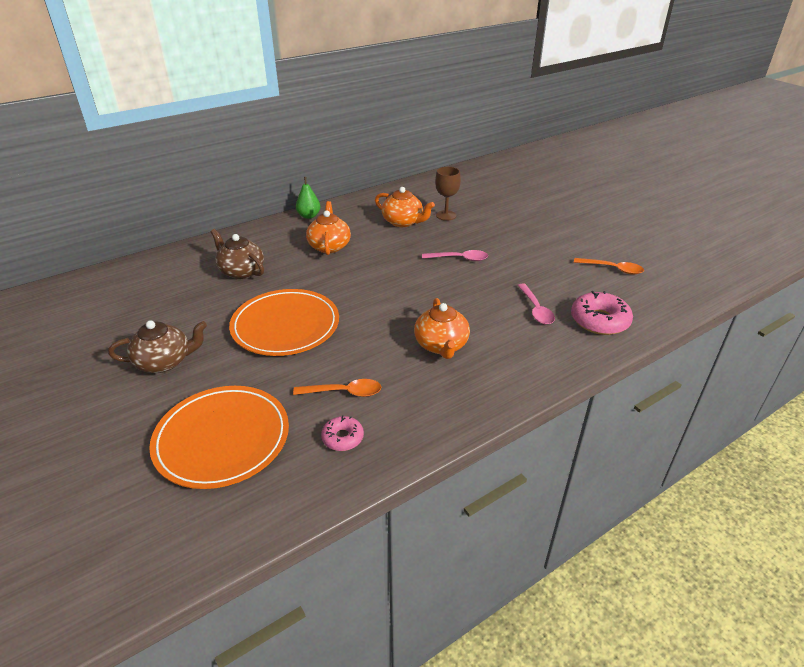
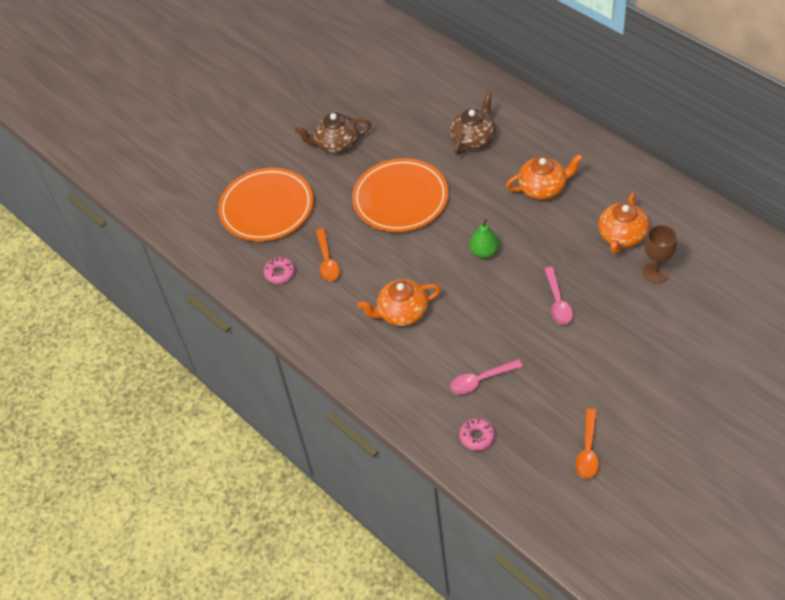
camera: 85 degrees right, 15 degrees up
brown teapot [108,320,207,373] -> brown teapot turned 105 degrees clockwise [295,112,371,153]
green pear [296,177,321,219] -> green pear moved to [470,219,499,258]
pink donut [571,291,633,335] -> pink donut [459,418,495,451], size x0.57

